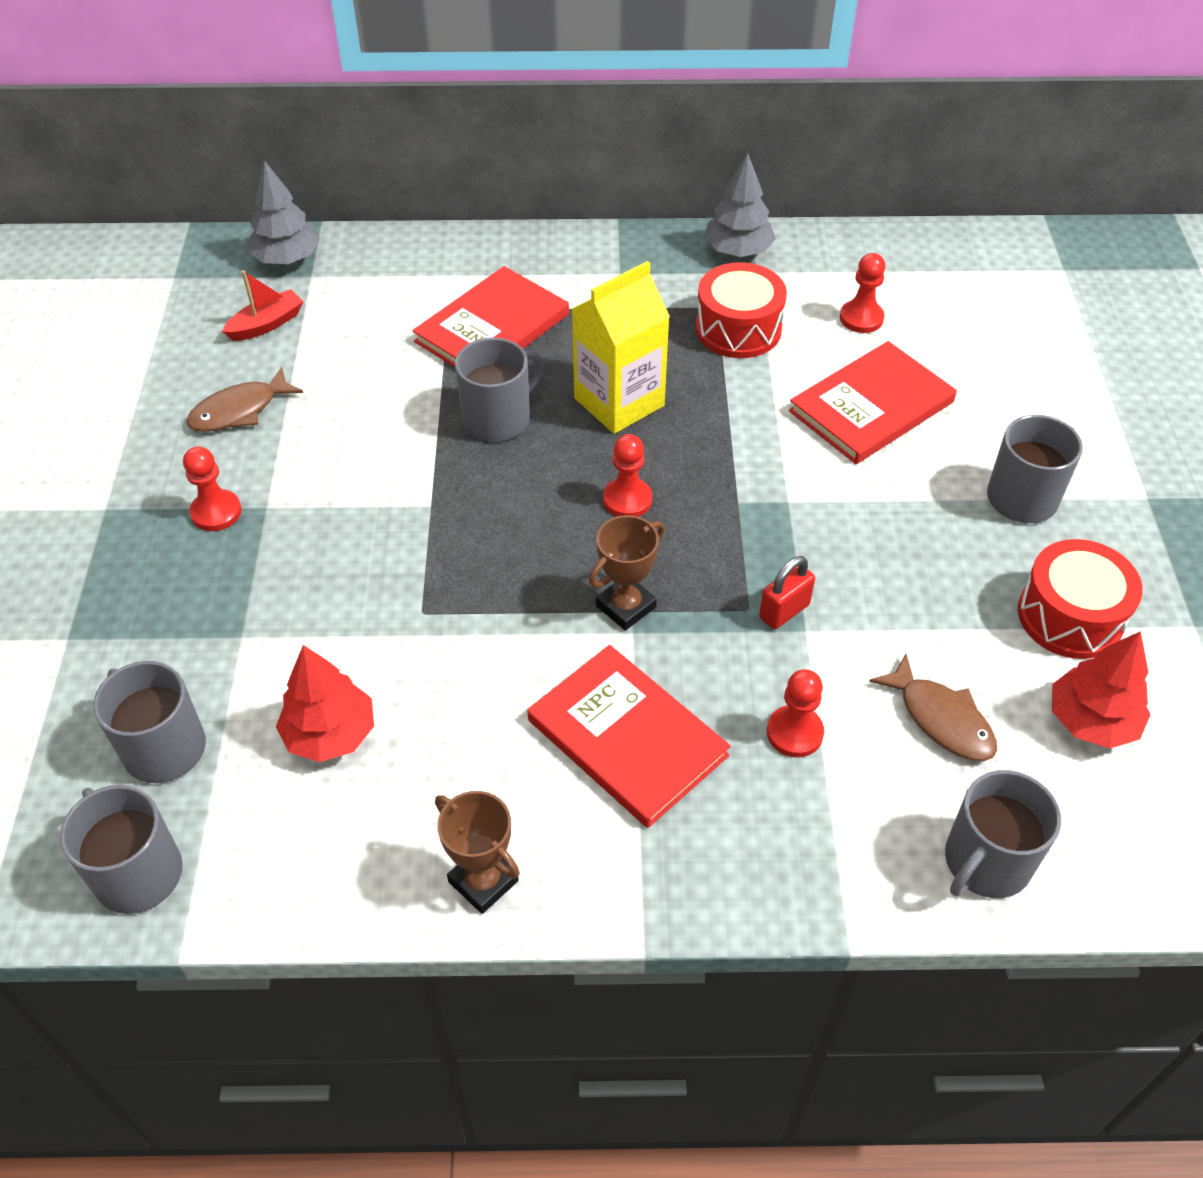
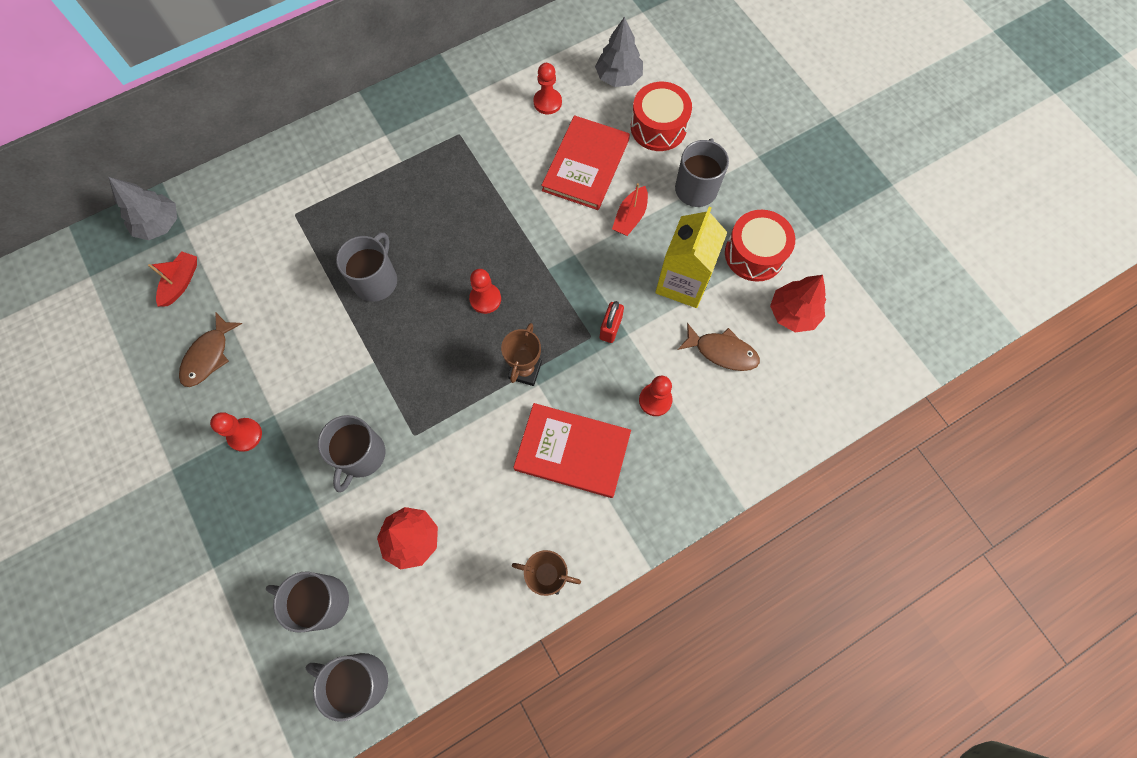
camera: 30 degrees left, 20 degrees up
red book [412,266,569,367] -> none
yellow carton [572,261,670,434] -> yellow carton moved to [655,207,727,308]
red drum [696,262,787,358] -> red drum moved to [631,82,692,151]
grey tree [704,153,776,257] -> grey tree moved to [595,17,643,87]
grey mug [945,770,1061,898] -> grey mug moved to [318,415,385,492]
none -> red boat [612,183,648,236]

